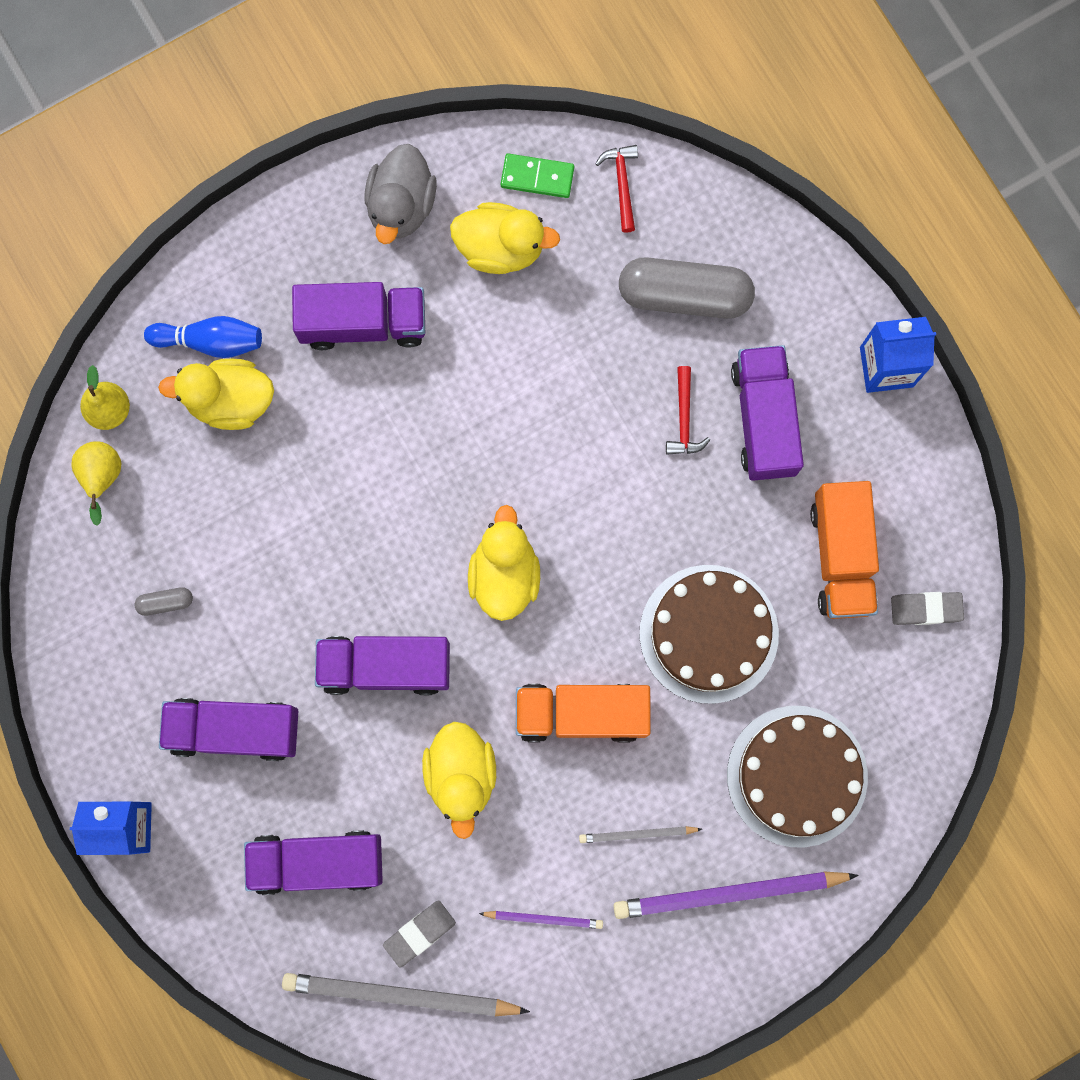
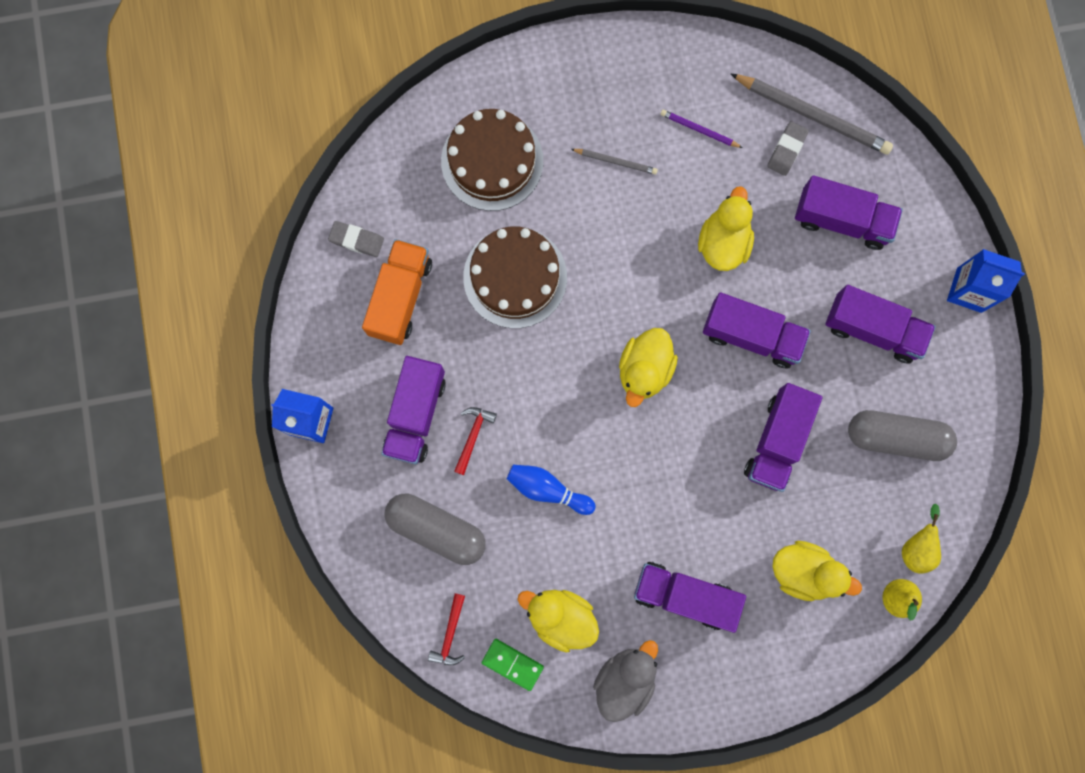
camera: 160 degrees left, 0 degrees up
grey capsule [134,587,193,616] -> grey capsule [848,410,957,461], size x2.39
blue bowling pin [144,316,262,358] -> blue bowling pin moved to [507,465,596,515]
grey eraser [383,900,456,968] -> grey eraser turned 45 degrees counterclockwise [767,121,809,176]
orange truck [516,684,651,743] -> none
purple pencil [613,872,858,919] -> none
none -> purple truck [744,383,822,492]

